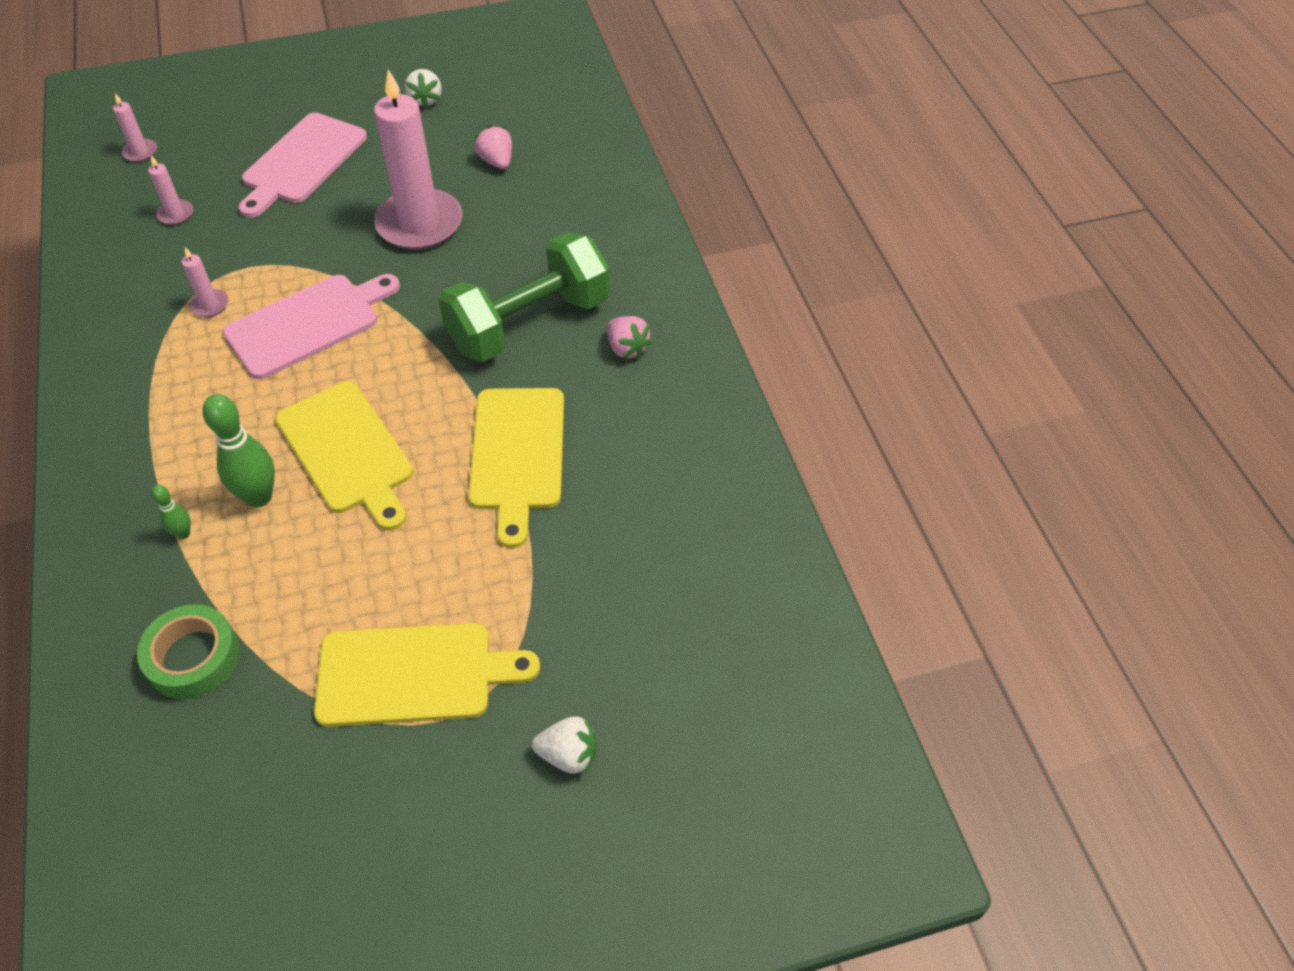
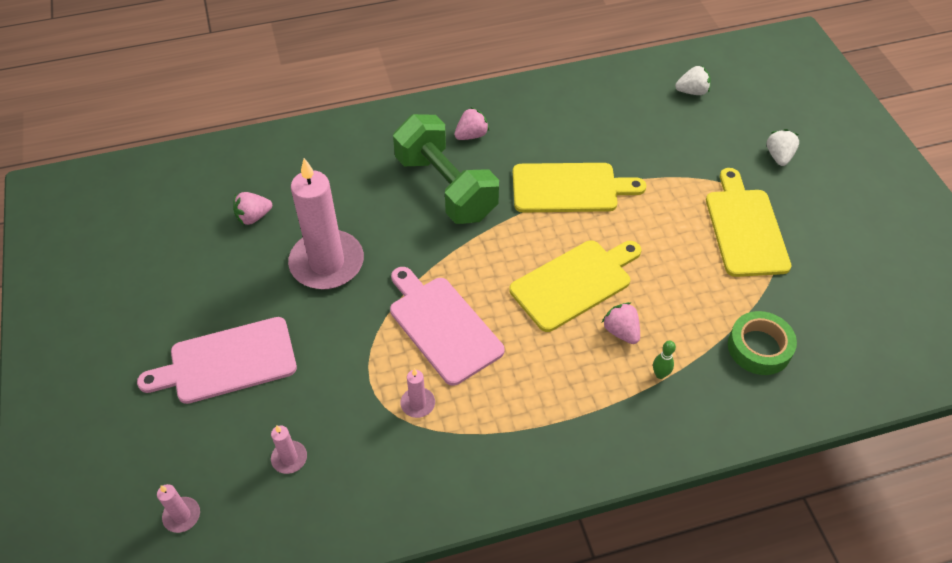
camera: 90 degrees left, 0 degrees up
green bowling pin [202,394,275,507] -> pink strawberry [602,302,640,344]
pink cutting board [239,112,367,218] -> pink cutting board turned 135 degrees clockwise [137,317,297,404]
white strawberry [405,69,442,108] -> white strawberry moved to [675,65,711,95]

